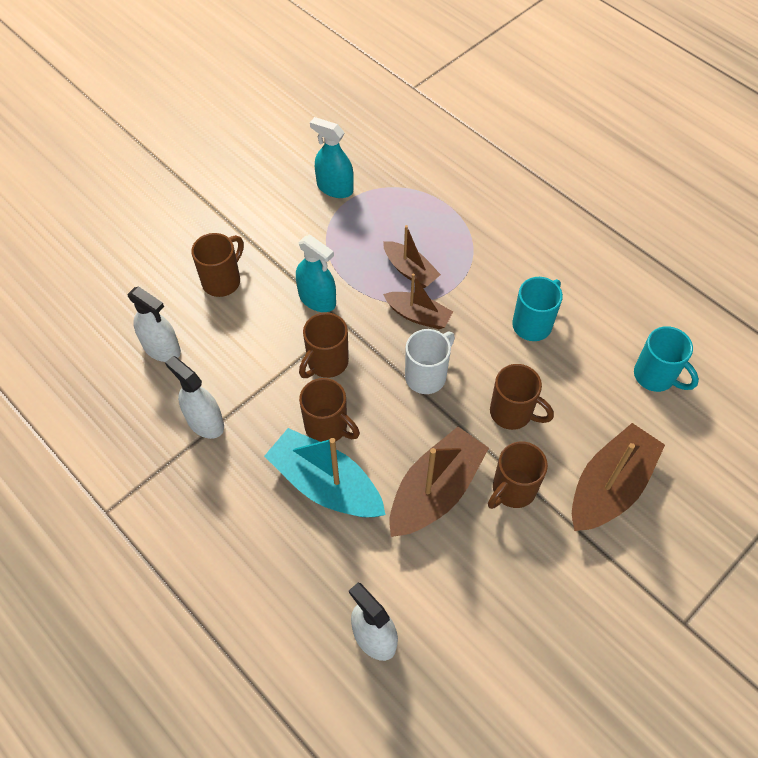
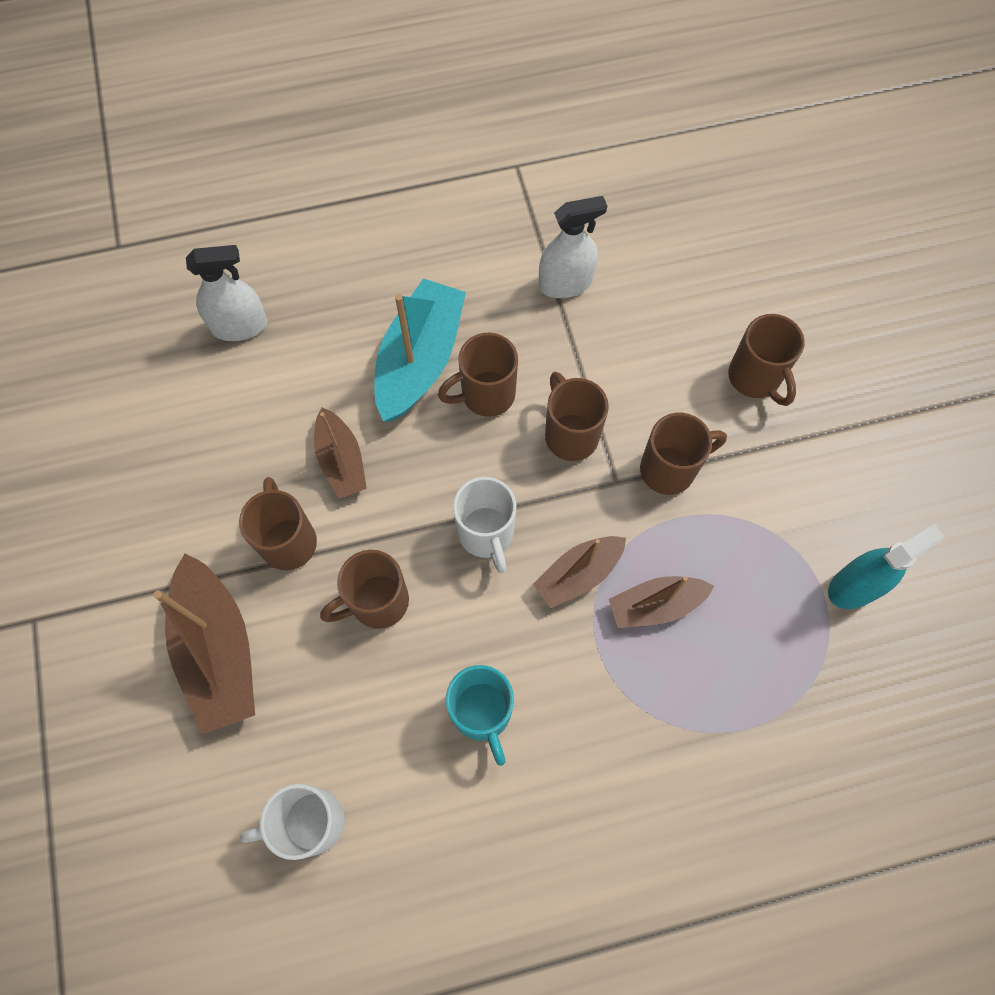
camera: 120 degrees right, 10 degrees up
white spray bottle [127,286,181,362] -> none
turquoise boat [264,428,386,517] -> turquoise boat turned 45 degrees counterclockwise [374,278,466,421]
turquoise spray bottle [296,235,336,312] -> brown mug [640,413,727,495]
brown boat [389,427,489,537] -> brown boat [314,408,367,499], size x0.60
turquoise mug [634,326,699,392] -> white mug [239,784,345,860]

